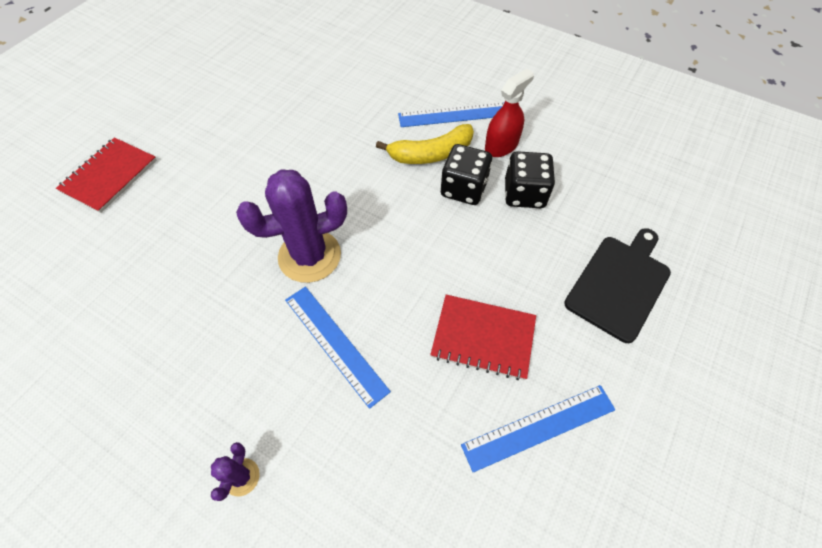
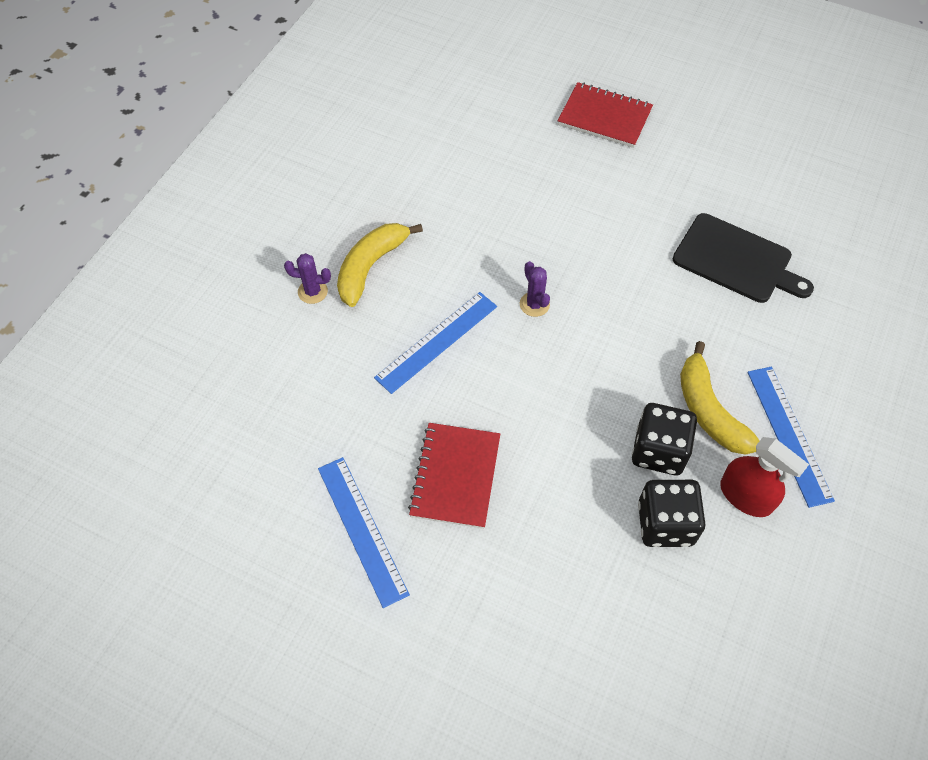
camera: 85 degrees right, 0 degrees up
purple cactus [236,169,347,283] -> purple cactus [520,261,550,317], size x0.45
black cutting board [564,228,671,343] -> black cutting board moved to [673,213,814,303]
none -> yellow banana [337,223,423,307]

